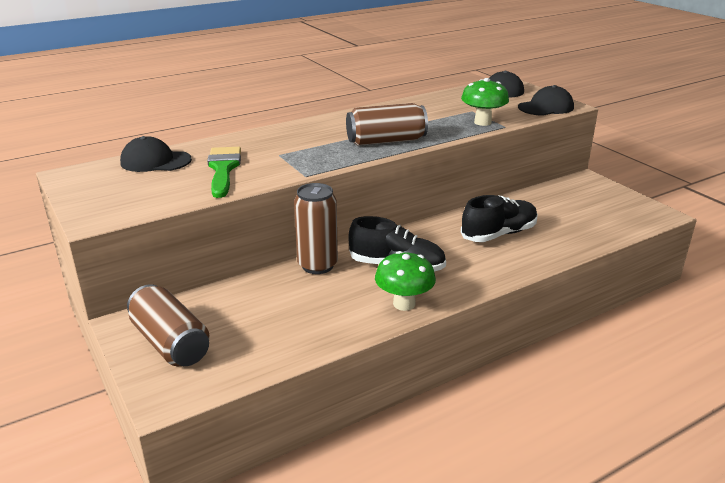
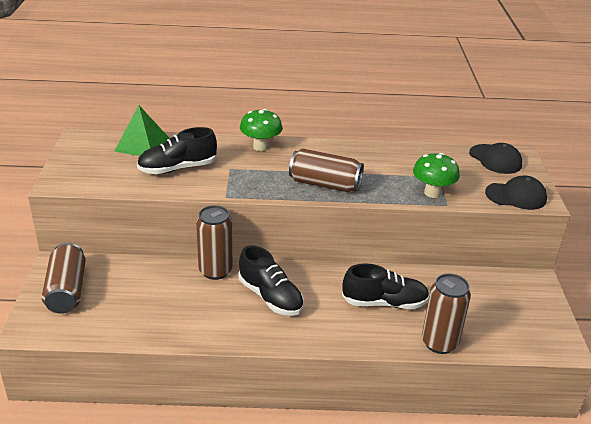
camera: 30 degrees right, 5 degrees up
black cap [120,136,192,172] -> green pyramid [114,105,170,156]
green brush [207,147,241,198] -> black shoe [137,127,217,174]
green mushroom [375,251,436,311] -> green mushroom moved to [240,109,283,151]
none -> brown can [422,273,471,354]

